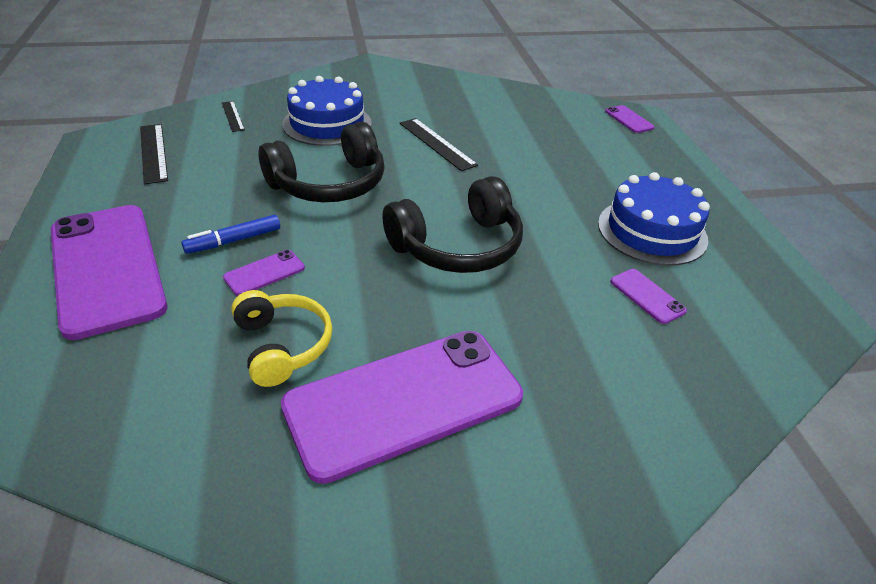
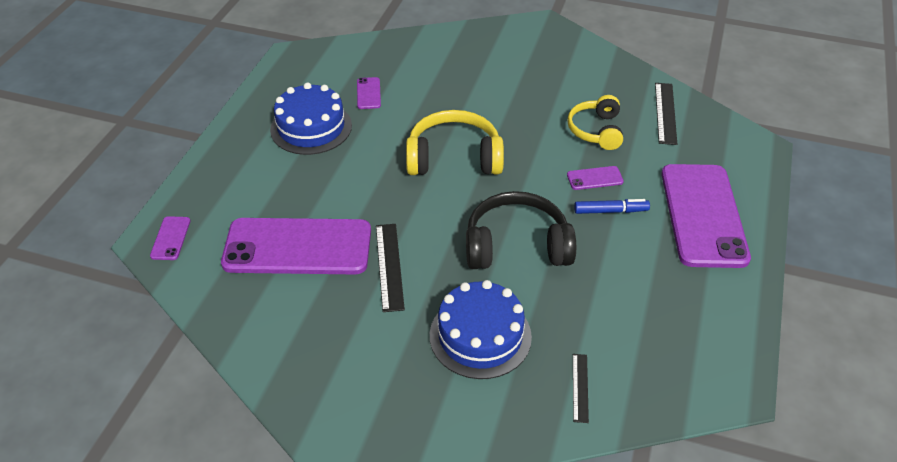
camera: 150 degrees left, 5 degrees up
black ruler [140,124,168,185] -> black ruler moved to [655,83,677,145]
purple phone [281,331,523,484] -> purple phone moved to [221,218,371,274]
black headphones [382,176,523,273] -> yellow headphones [406,110,504,175]

